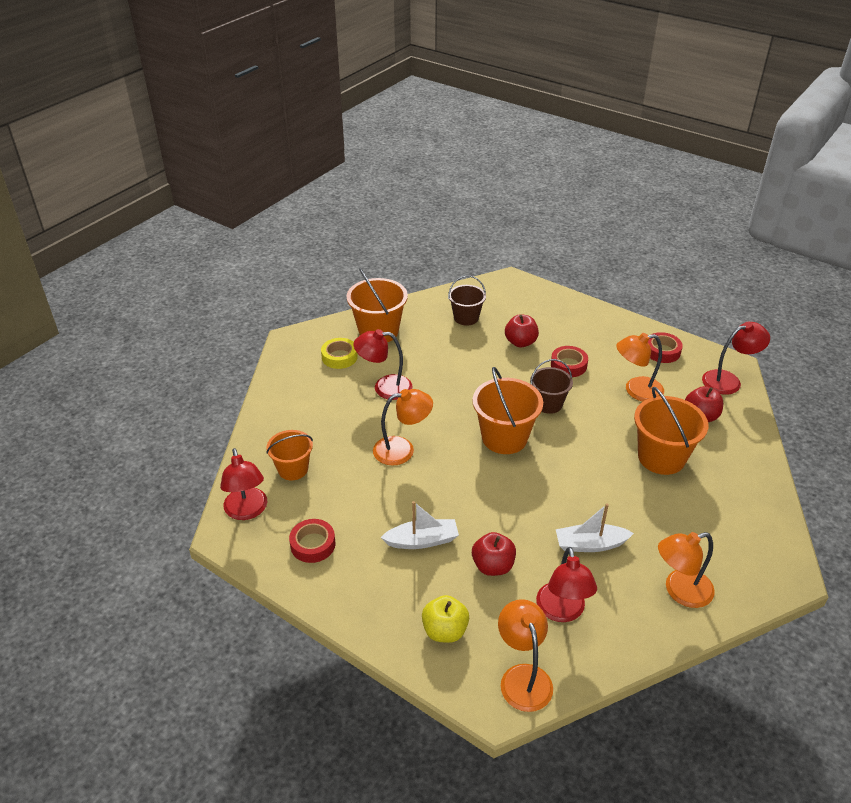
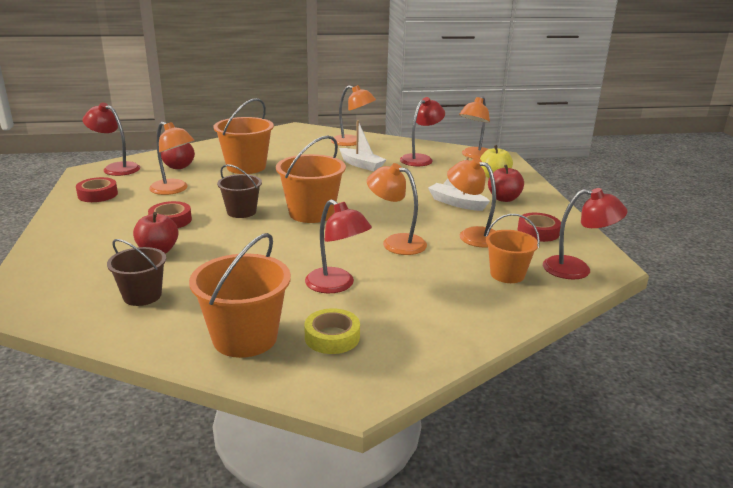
camera: 135 degrees left, 15 degrees down
red lamp [220,448,267,520] -> red lamp turned 75 degrees clockwise [543,188,628,279]
red apple [472,532,516,576] -> red apple moved to [488,165,524,202]
none -> orange lamp [447,157,496,248]

